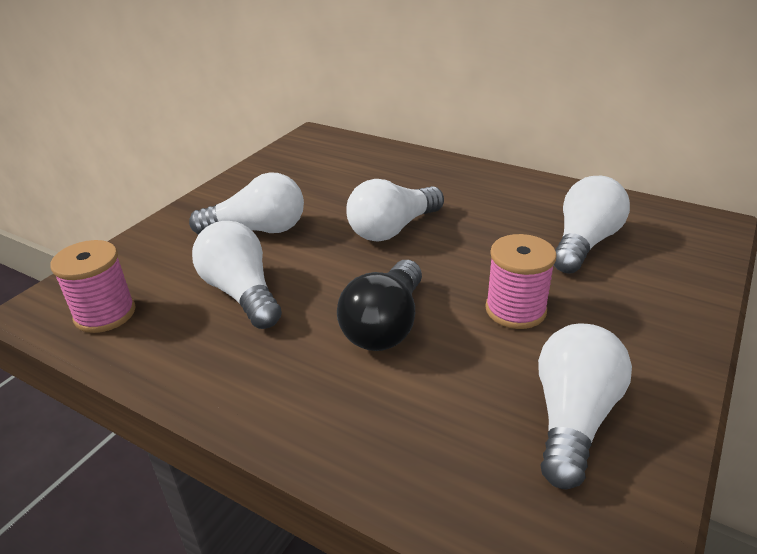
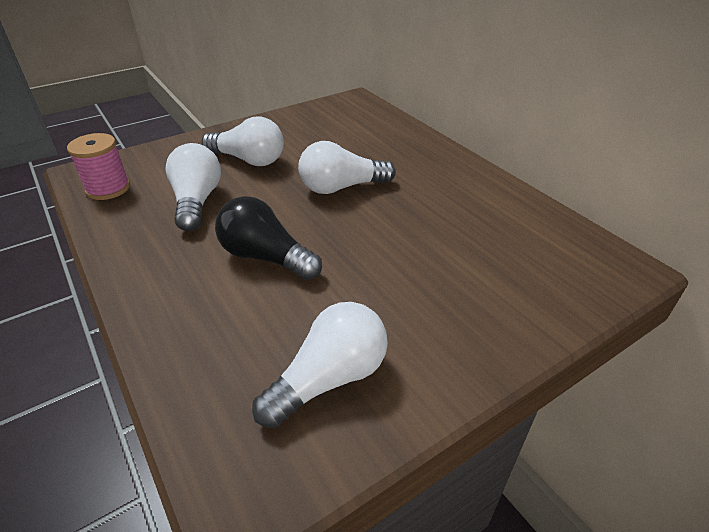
camera: 25 degrees right, 5 degrees up
black light bulb [337,260,422,351] -> black light bulb turned 75 degrees clockwise [215,196,322,280]
pink spool [485,234,557,329] -> none
white light bulb [554,176,630,274] -> none

